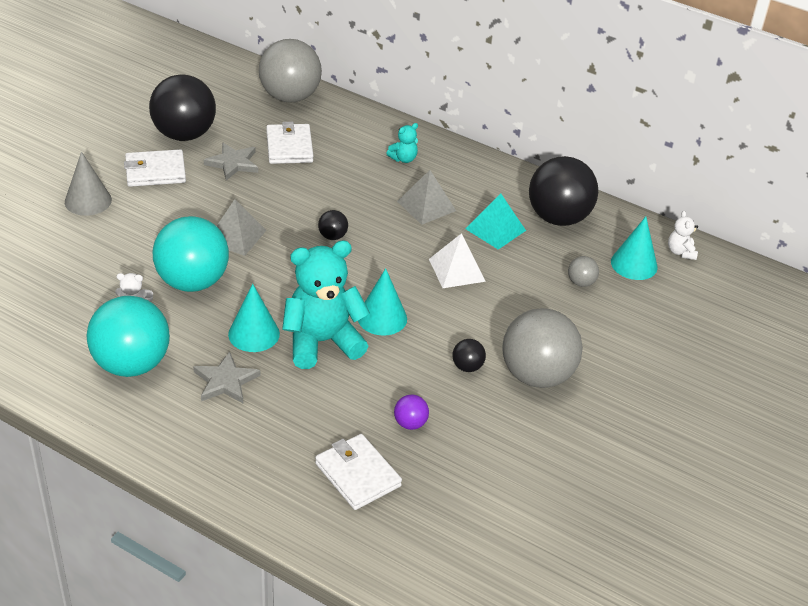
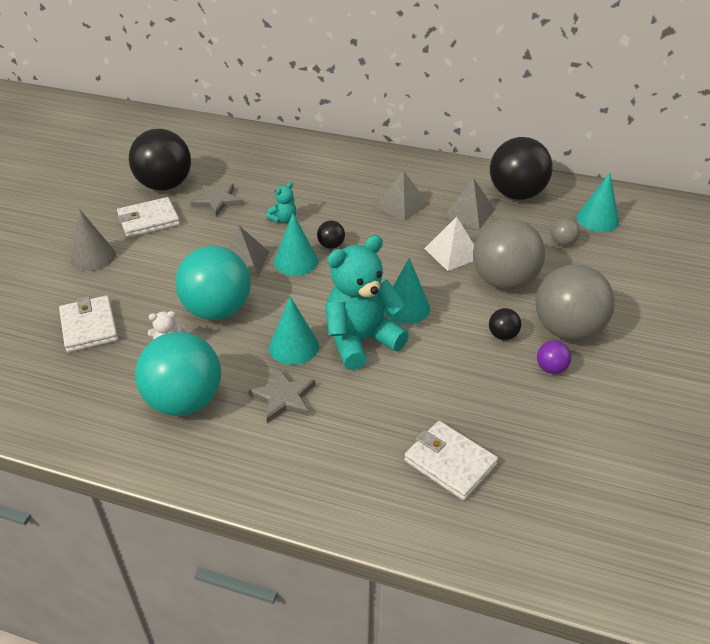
camera: 10 degrees left, 0 degrees up
grey ball [259,39,322,103] -> grey ball moved to [473,218,545,290]
white wallet [266,122,313,164] -> white wallet moved to [59,295,118,353]
turquoise teddy bear [386,123,418,163] -> turquoise teddy bear moved to [267,182,296,223]
purple ball [394,395,429,430] -> purple ball moved to [537,340,571,374]
turquoise pyramid [465,194,526,250] -> grey pyramid [443,178,495,229]
white teddy bear [668,210,698,260] -> none
none -> turquoise cone [274,213,318,276]

